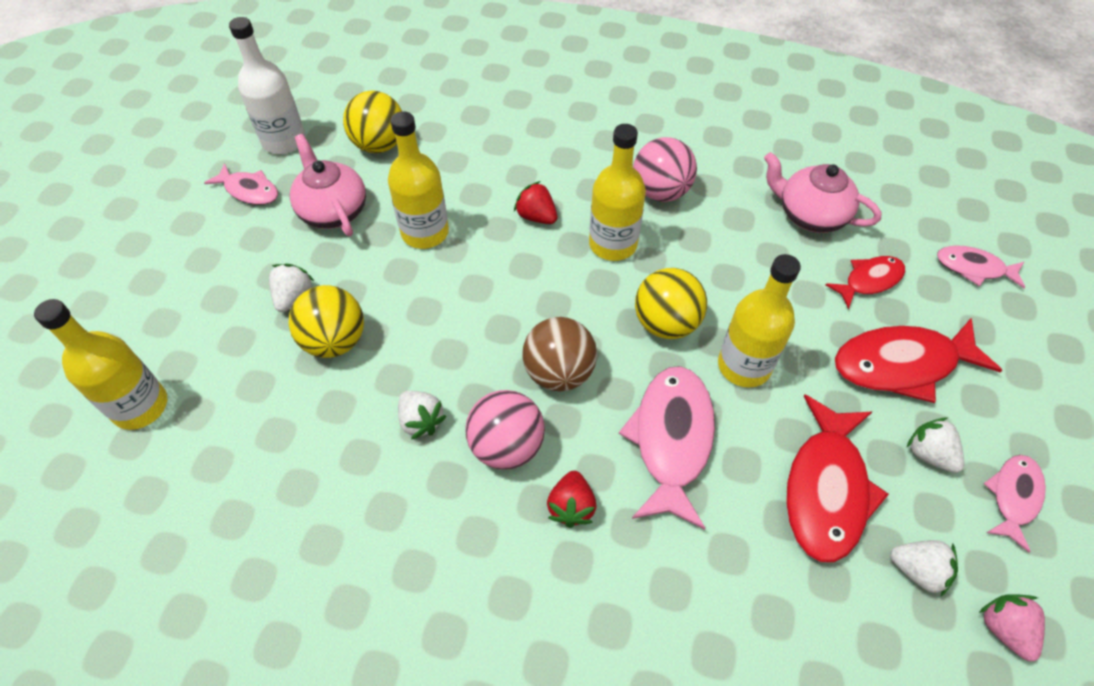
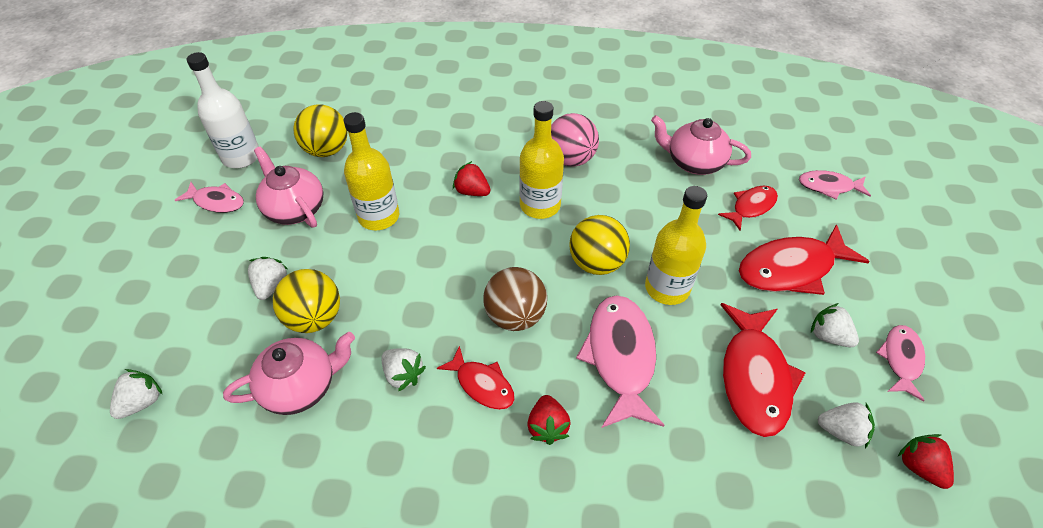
camera: 10 degrees left, 5 degrees down
yellow bottle [34,299,167,430] -> white strawberry [110,369,162,419]
pink ball [465,390,545,470] -> red fish [437,346,515,410]
pink strawberry [979,594,1045,661] -> red strawberry [898,434,954,489]
none -> pink teapot [223,332,355,415]

